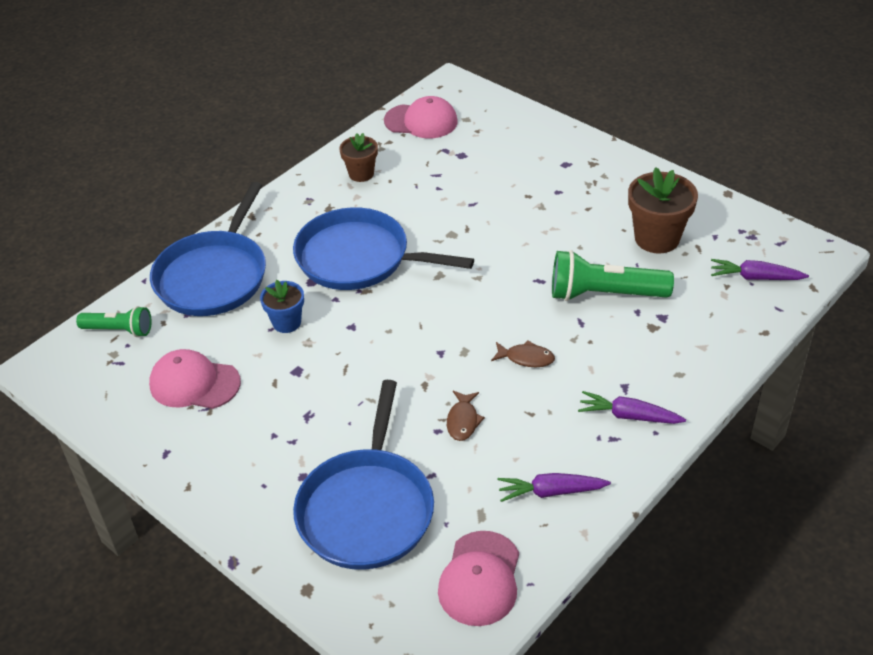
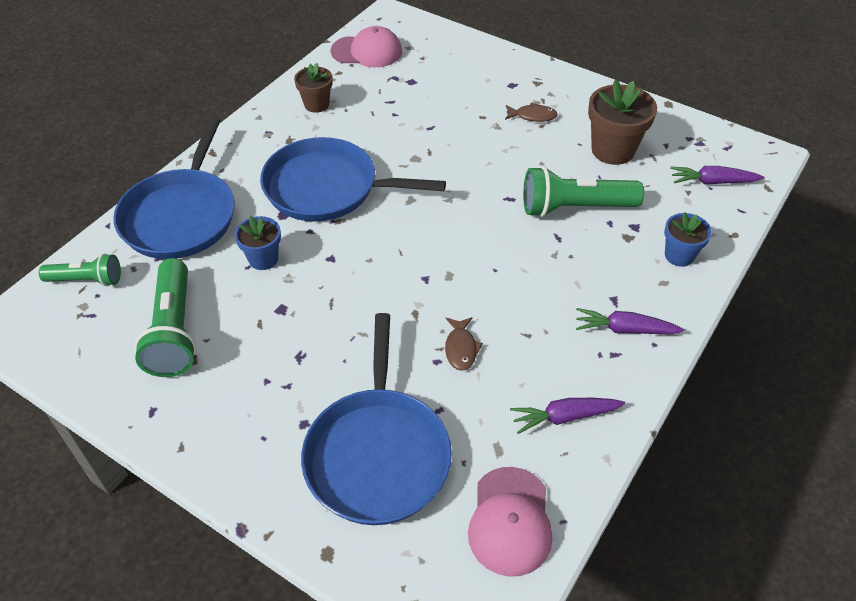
camera: 10 degrees left, 5 degrees up
pink cap [149,349,241,409] -> green flashlight [134,258,197,377]
brown fish [491,340,555,367] -> brown fish moved to [505,102,558,122]
none -> blue flower pot [664,212,712,267]

